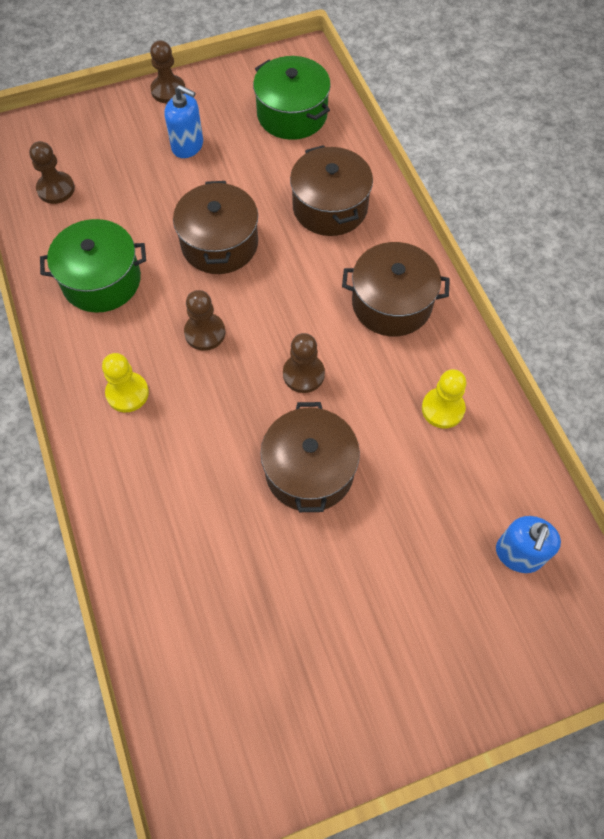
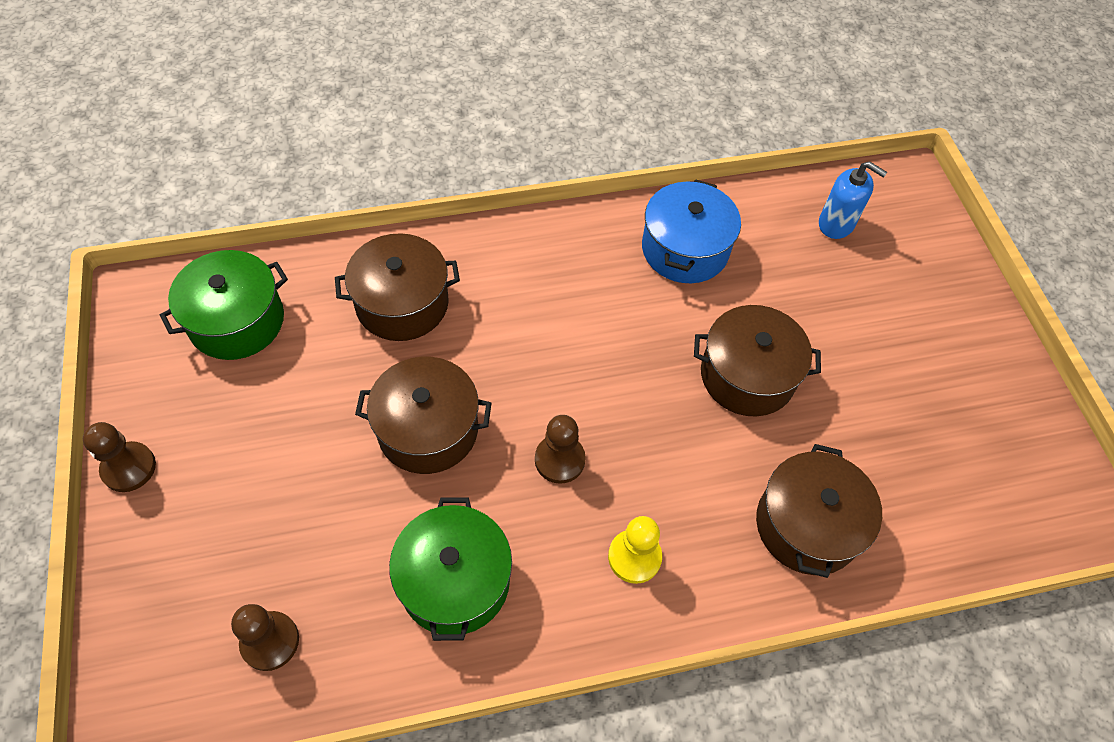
camera: 85 degrees left, 5 degrees down
blue soap dispenser [164,85,203,158] -> none
brown pawn [283,333,325,393] -> none
brown pot [342,242,450,336] -> brown pot moved to [756,444,882,578]
yellow pawn [422,369,467,428] -> blue pot [642,179,741,283]

